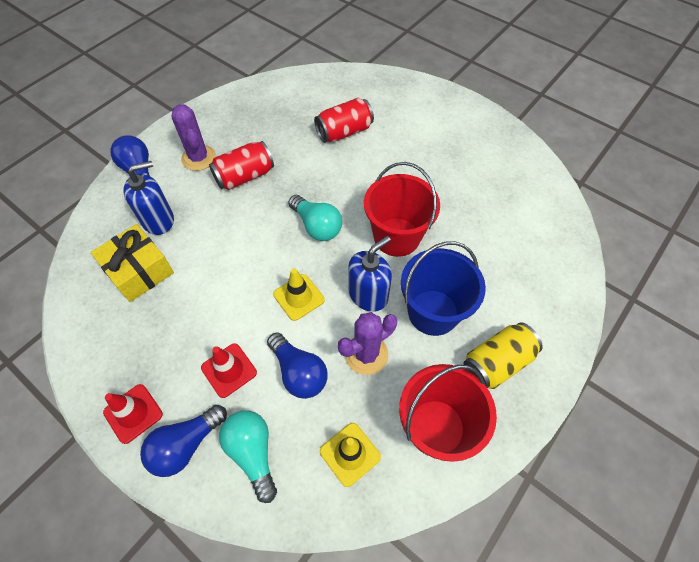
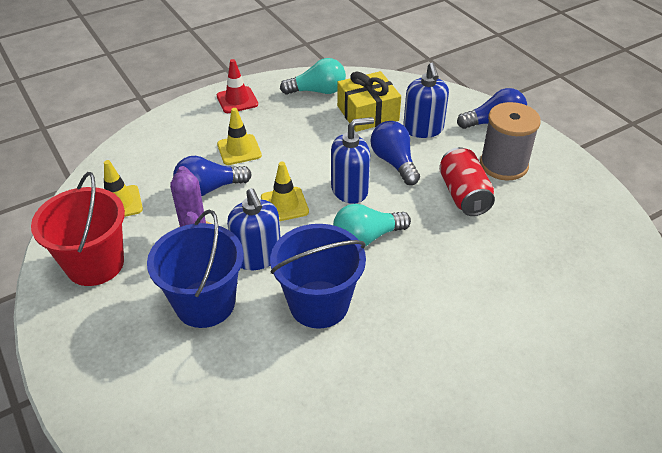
camera: 110 degrees right, 15 degrees down
blue light bulb [140,405,227,477] -> blue light bulb moved to [371,121,420,185]
purple cactus [172,104,216,171] -> grey spool [480,102,541,180]
red traffic cone [201,343,257,398] -> yellow traffic cone [217,108,262,165]
turquoise light bulb [219,410,277,503] -> turquoise light bulb moved to [280,58,346,95]
red can [314,98,374,143] -> none
red bucket [364,162,440,257] -> blue bucket [270,224,366,329]
yellow can [463,322,543,389] -> none
none -> blue soap dispenser [331,117,374,204]

